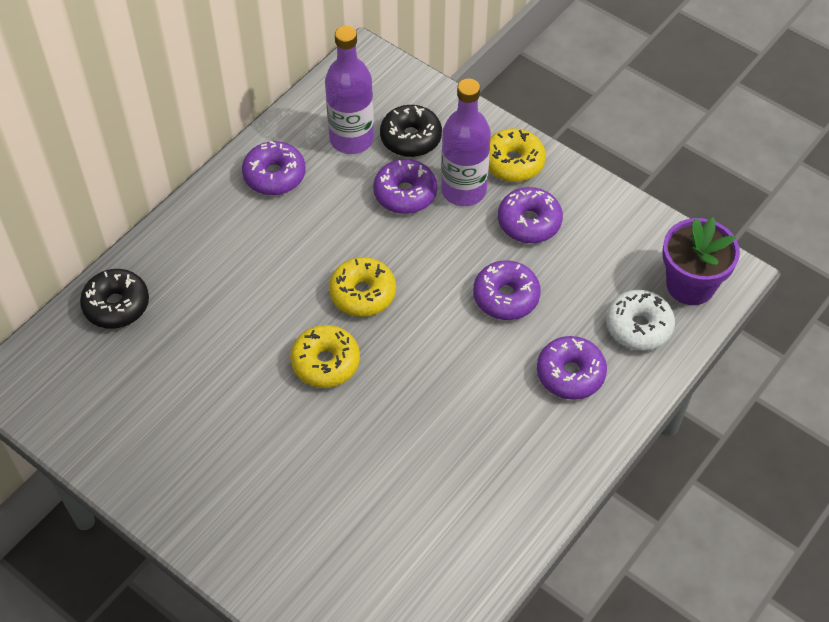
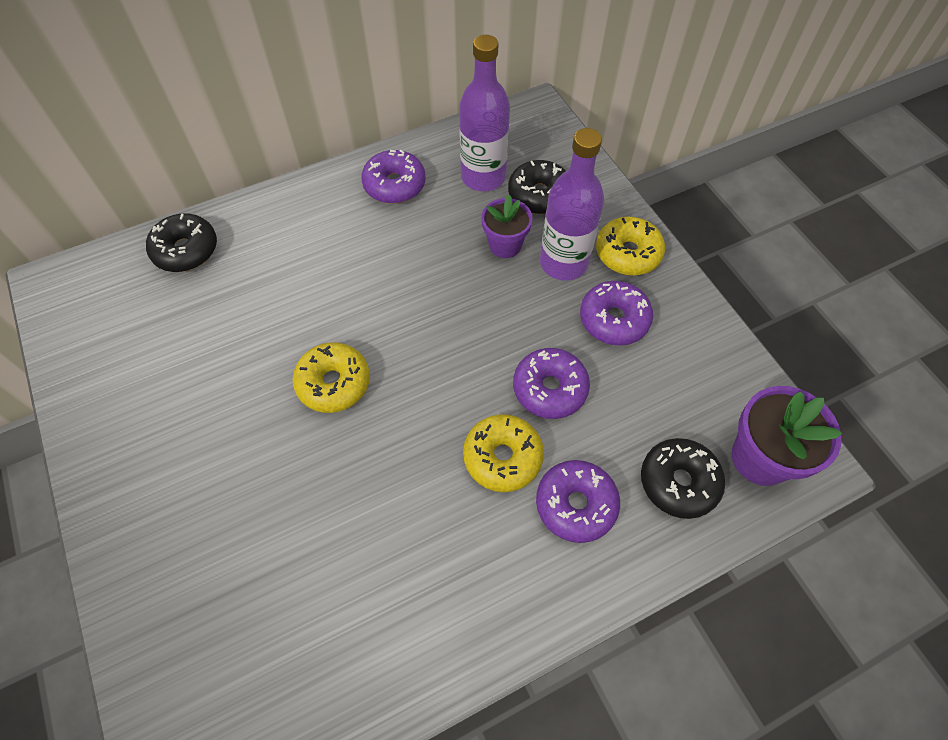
camera: 25 degrees right, 5 degrees up
yellow donut [329,257,396,317] -> yellow donut moved to [463,414,544,492]
purple donut [373,159,437,214] -> purple flower pot [482,195,533,258]
white donut [606,290,675,351] -> black donut [641,438,725,519]

